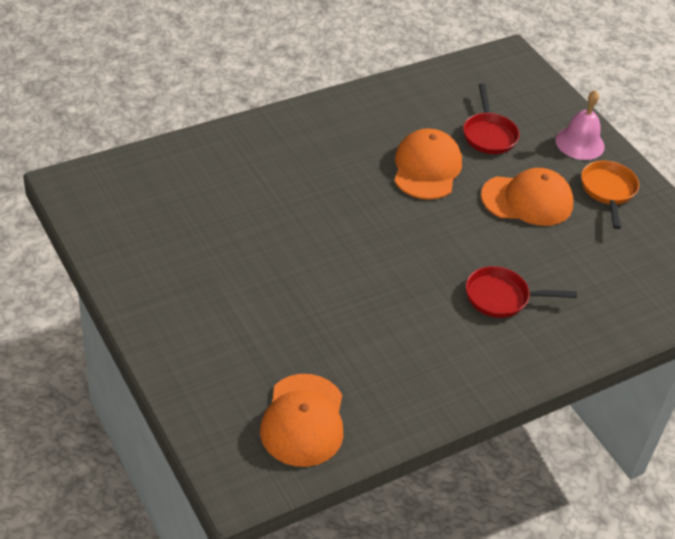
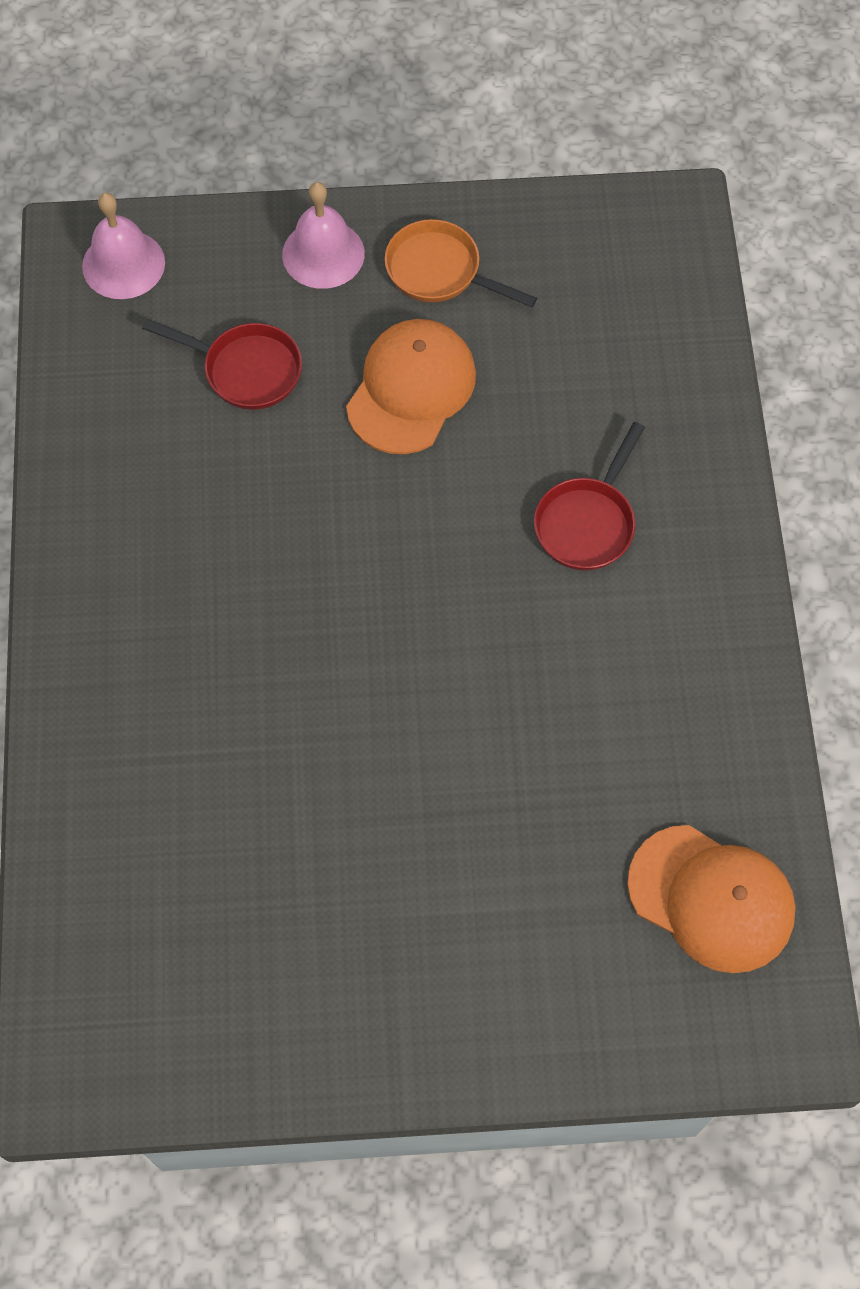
camera: 60 degrees left, 20 degrees up
orange cap [394,128,462,200] -> none
none -> pink bell [82,193,165,299]

